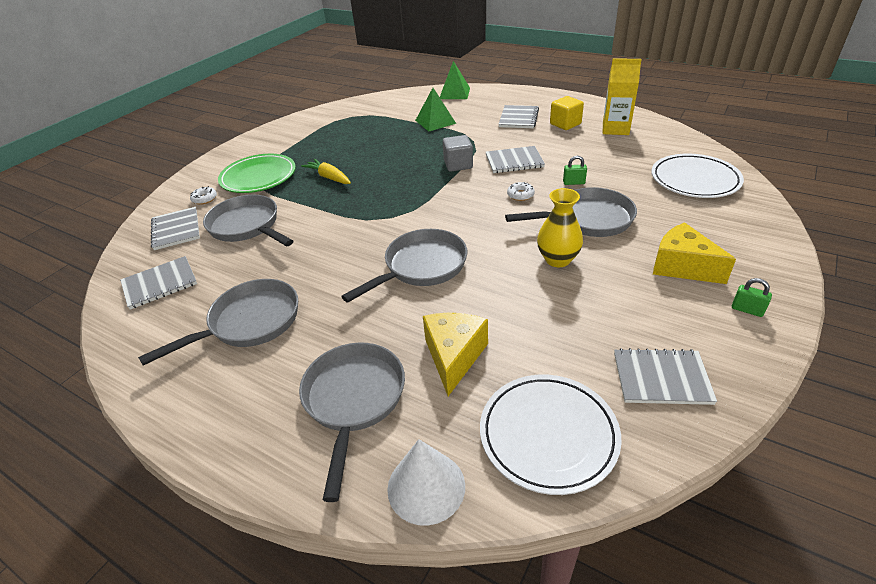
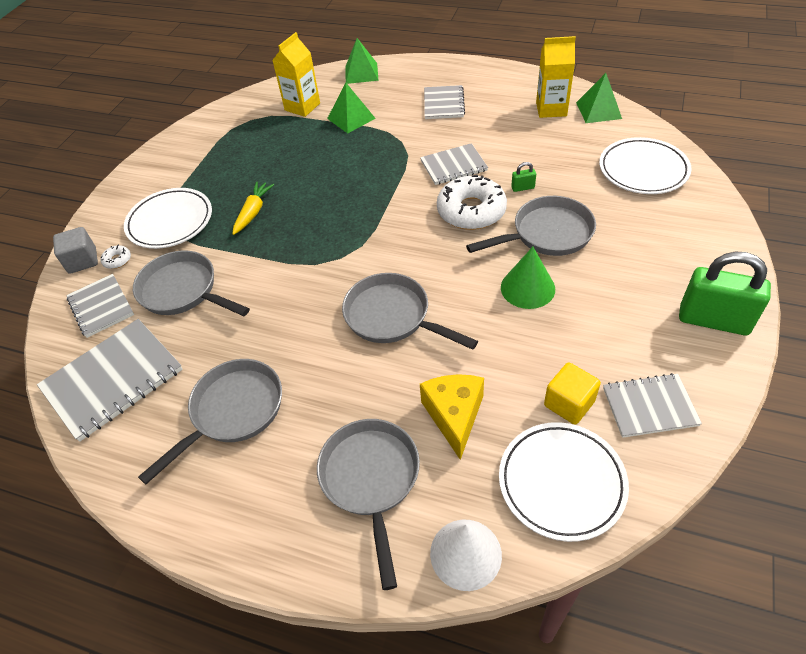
camera: 10 degrees left, 10 degrees up
grey notebook [120,256,197,310] -> grey notebook [37,319,183,442], size x1.62
green plate [218,154,296,193] -> white plate [124,188,212,249]
yellow carrot [301,159,351,184] -> yellow carrot turned 75 degrees clockwise [232,182,275,235]
grey pan [341,229,467,303] -> grey pan turned 90 degrees counterclockwise [342,273,478,350]
grey cube [443,135,473,172] -> grey cube moved to [53,227,98,274]
white donut [507,182,535,201] -> white donut [437,175,507,230], size x2.39
yellow vase [537,188,583,267] -> green cone [501,247,555,309]
yellow cube [550,96,584,130] -> yellow cube moved to [544,362,601,425]
yellow cheese [653,222,736,284] -> none
green padlock [732,278,772,317] -> green padlock [679,252,771,335], size x2.46
none -> yellow carton [272,32,320,117]
none -> green pyramid [576,73,622,123]

